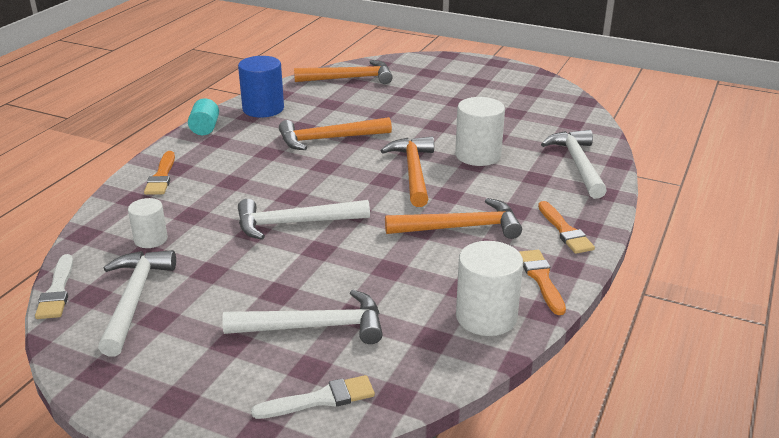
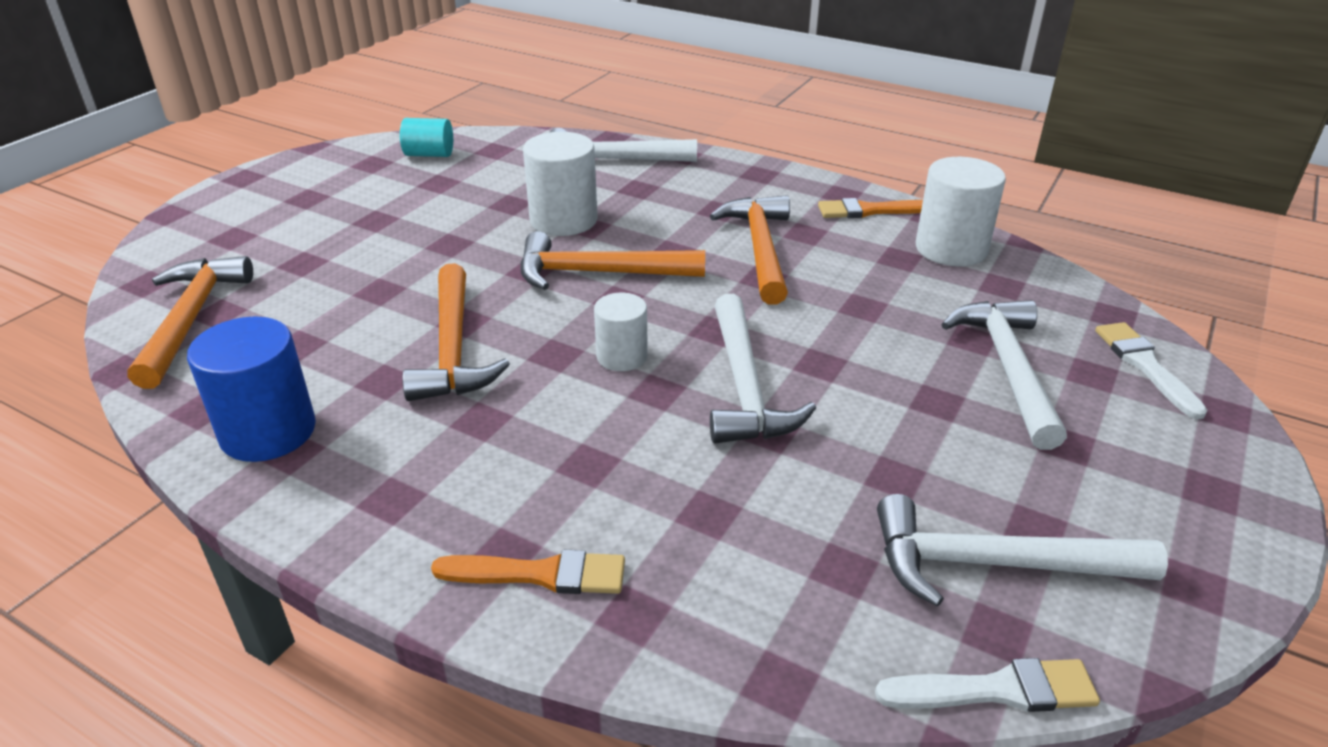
camera: 85 degrees left, 5 degrees up
white cylinder [128,198,168,248] -> white cylinder moved to [594,293,648,371]
turquoise cylinder [188,98,219,135] -> turquoise cylinder moved to [400,118,453,157]
orange brush [538,201,595,254] -> none

